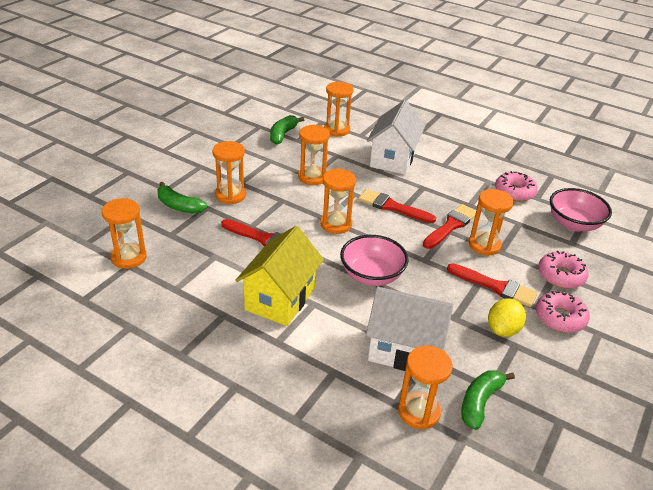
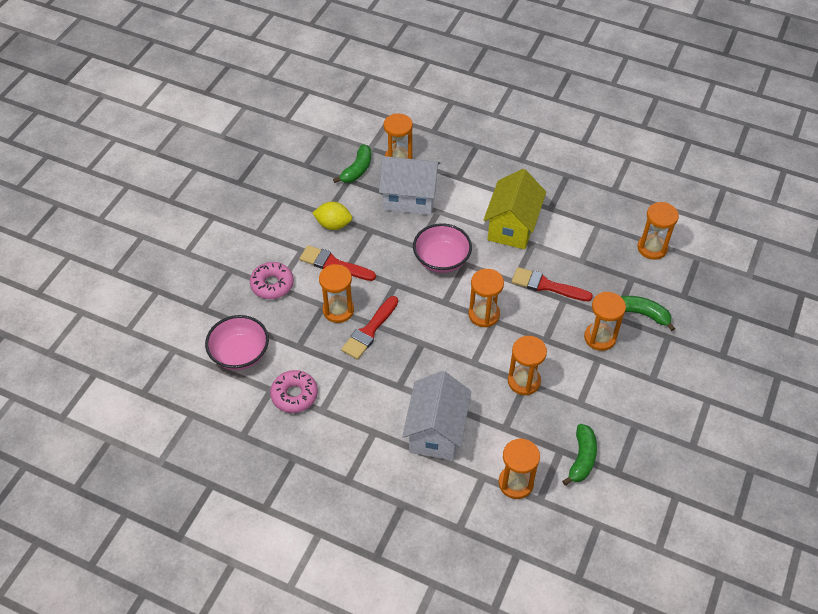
camera: 175 degrees right, 15 degrees up
red brush [358,189,436,223] -> none
yellow lemon [488,298,526,337] -> yellow lemon turned 75 degrees clockwise [313,202,352,230]
pink donut [536,291,590,333] -> none

